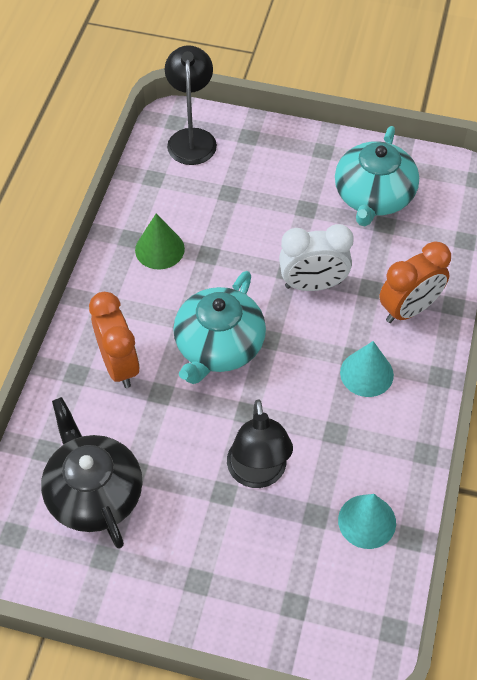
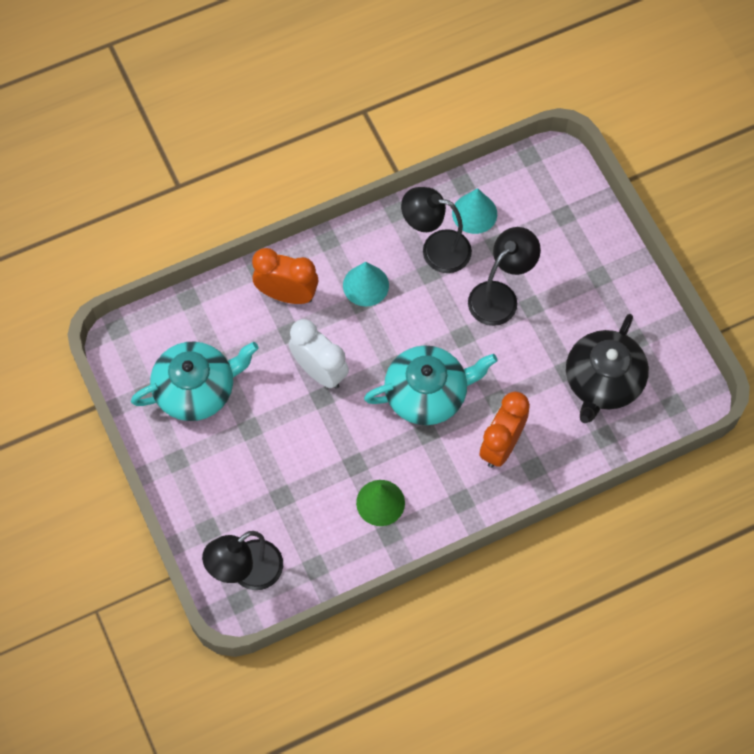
camera: 130 degrees left, 10 degrees up
none -> black lamp [401,187,472,273]

